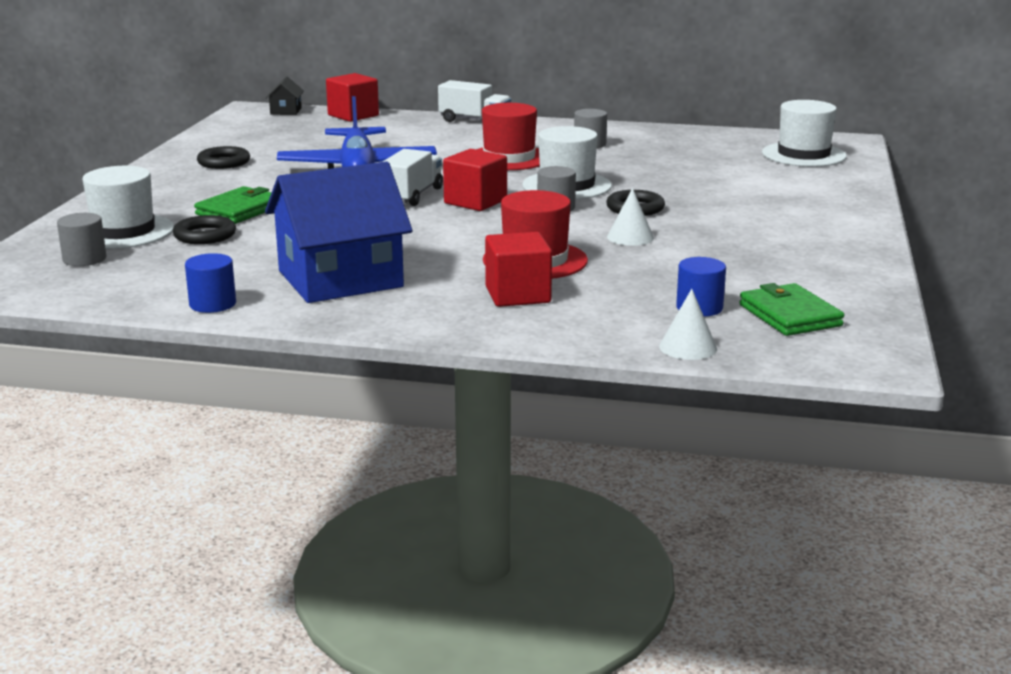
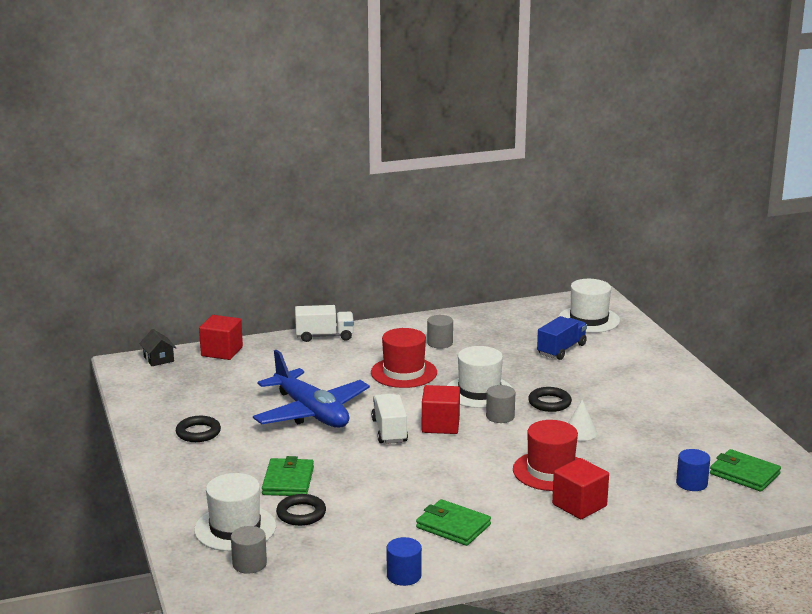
camera: 30 degrees left, 0 degrees up
blue house [265,161,412,303] -> green wallet [416,499,491,546]
white cone [659,289,717,360] -> none
none -> blue truck [537,316,587,360]

